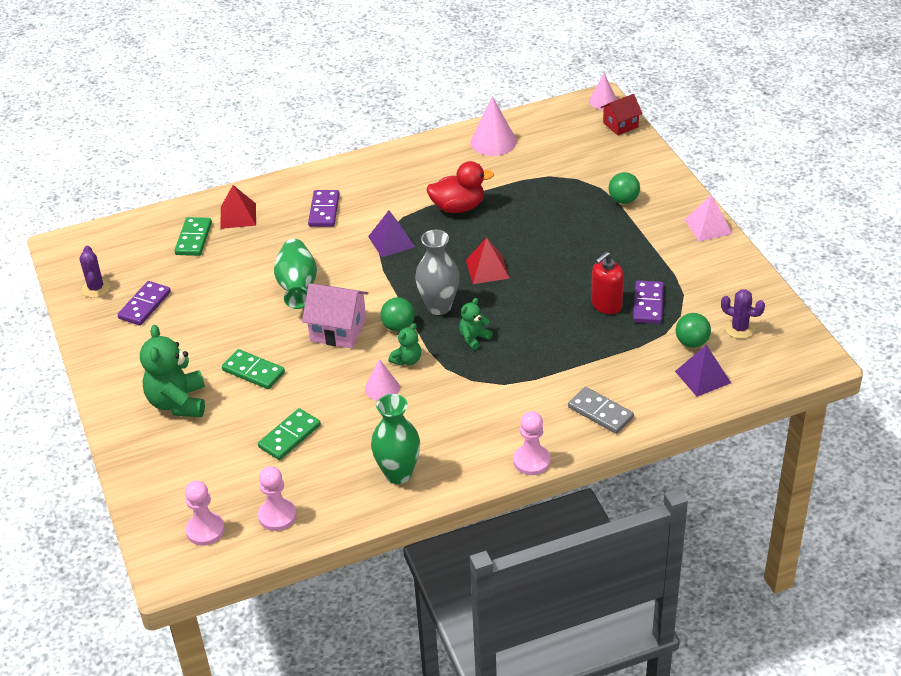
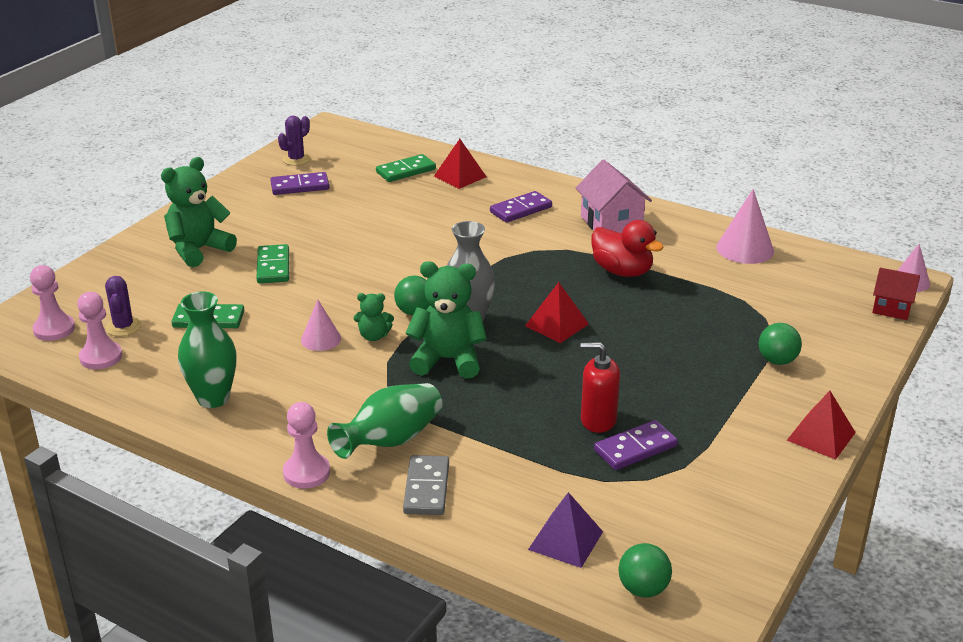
camera: 50 degrees right, 10 degrees down
green vase [274,239,317,309] -> green vase moved to [327,383,442,459]
pink house [302,284,369,348] -> pink house moved to [575,159,652,233]
purple pyramid [368,211,415,257] -> none
green teddy bear [459,298,493,350] -> green teddy bear [406,261,487,379], size x1.93
green ball [676,313,711,348] -> green ball moved to [618,543,672,598]
pink pyramid [685,195,733,242] -> red pyramid [787,391,856,460]
purple cactus [721,289,765,339] -> purple cactus moved to [105,276,141,336]

